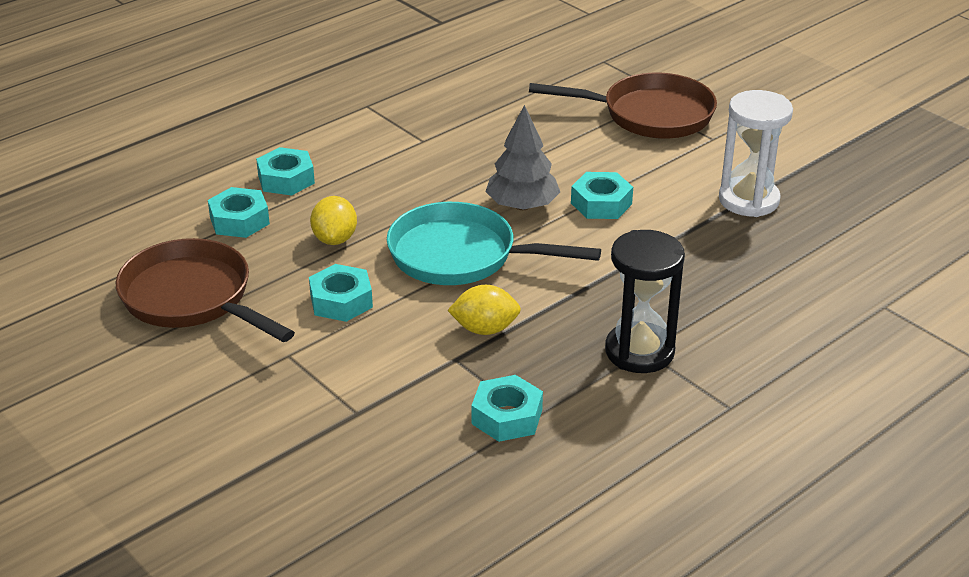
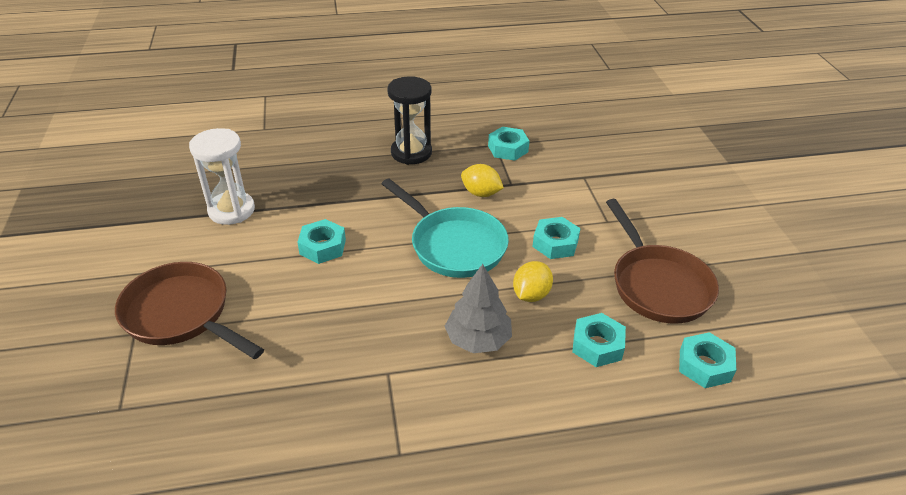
camera: 150 degrees left, 5 degrees up
turquoise nut [256,147,315,196] -> turquoise nut moved to [679,332,736,388]
grey tree [485,105,560,210] -> grey tree moved to [445,264,512,353]

